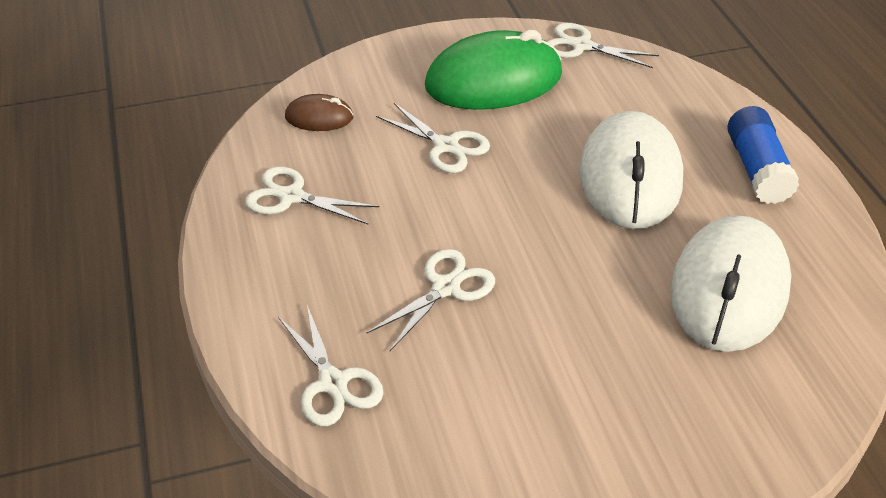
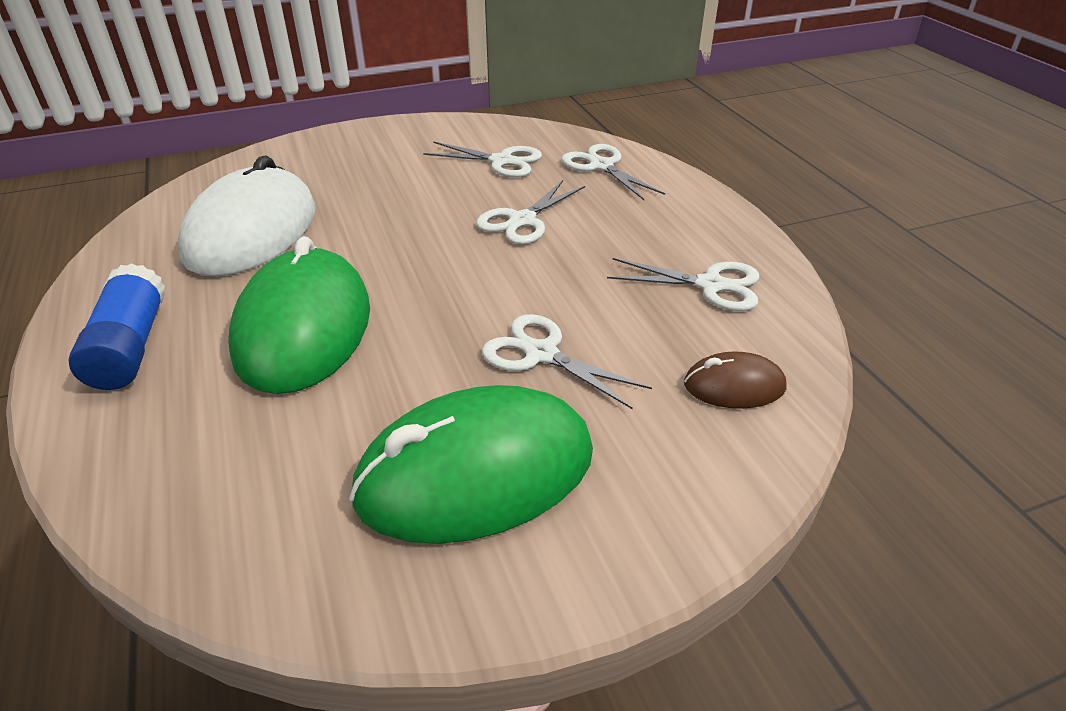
camera: 175 degrees right, 5 degrees down
white scissors [547,23,659,68] -> white scissors moved to [423,141,542,177]
white mouse [579,111,683,229] -> green mouse [228,236,370,394]

